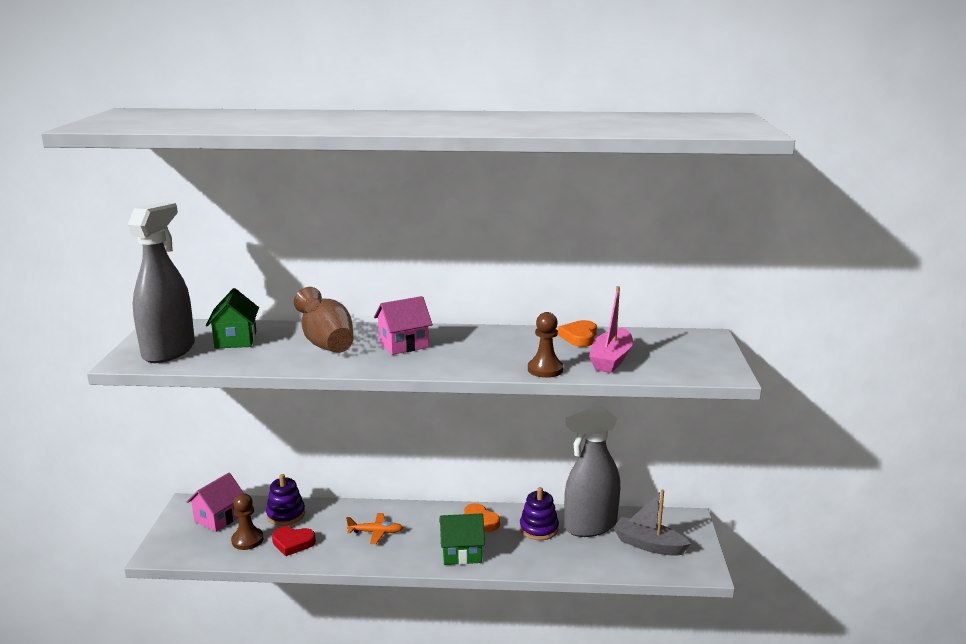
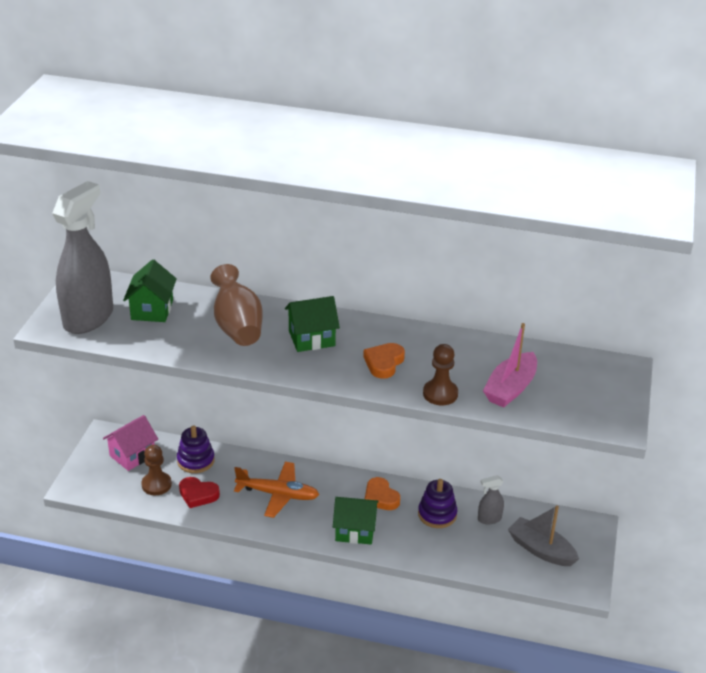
camera: 10 degrees right, 15 degrees up
orange plane [346,513,403,544] -> orange plane [234,462,319,518], size x1.57
pink house [374,296,433,355] -> green house [285,296,340,352]
orange heart [558,320,597,347] -> orange heart moved to [363,343,405,379]
grey spray bottle [564,405,620,537] -> grey spray bottle [478,475,504,524], size x0.43

